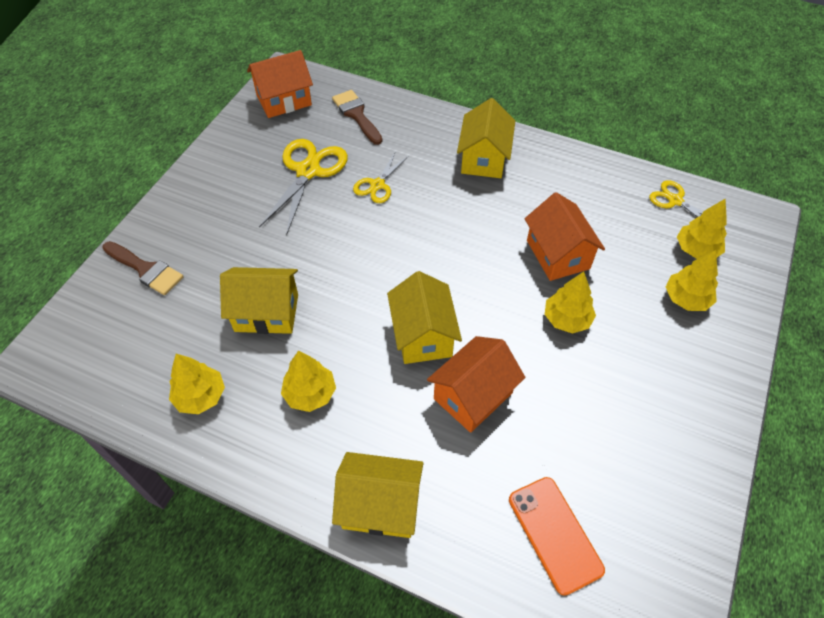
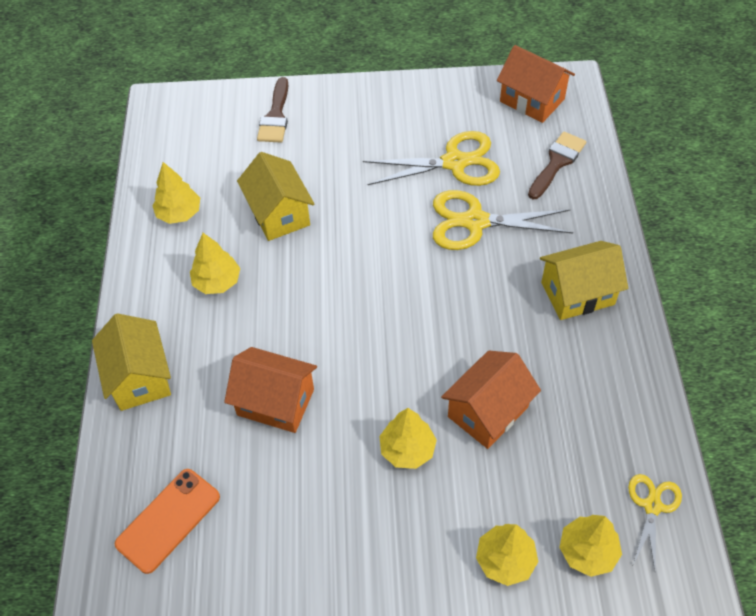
camera: 65 degrees right, 0 degrees up
yellow scissors [353,151,409,203] -> yellow scissors [433,190,573,250], size x1.74
yellow house [387,271,462,364] -> none

